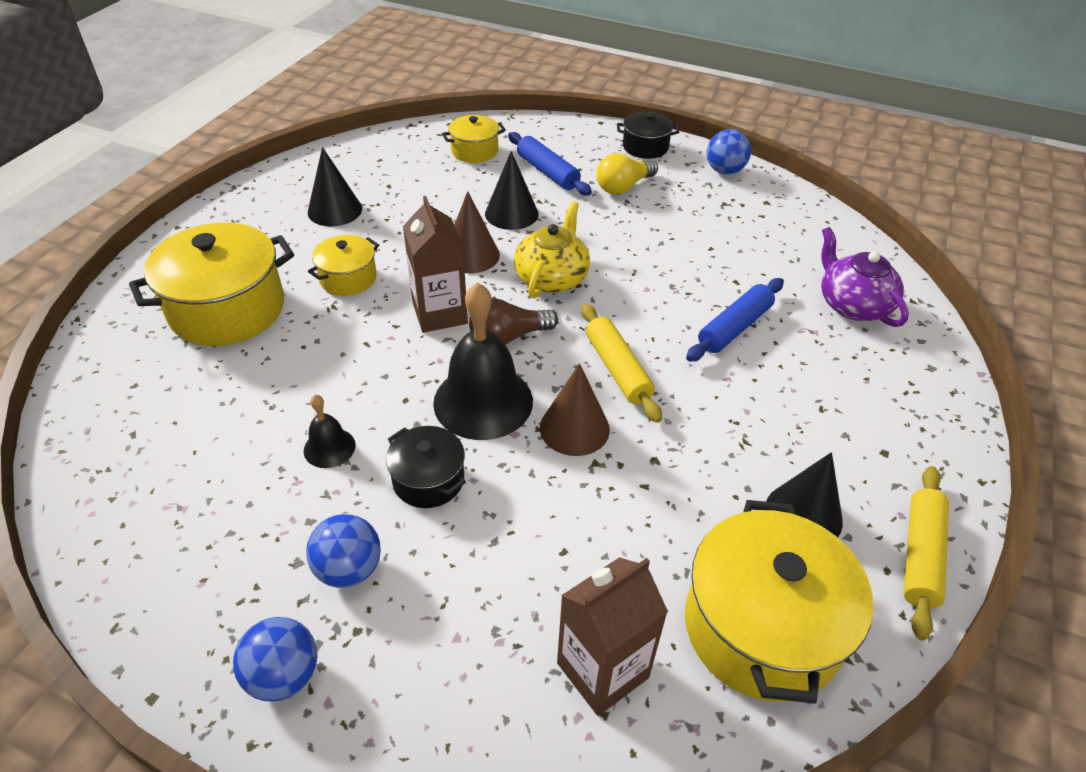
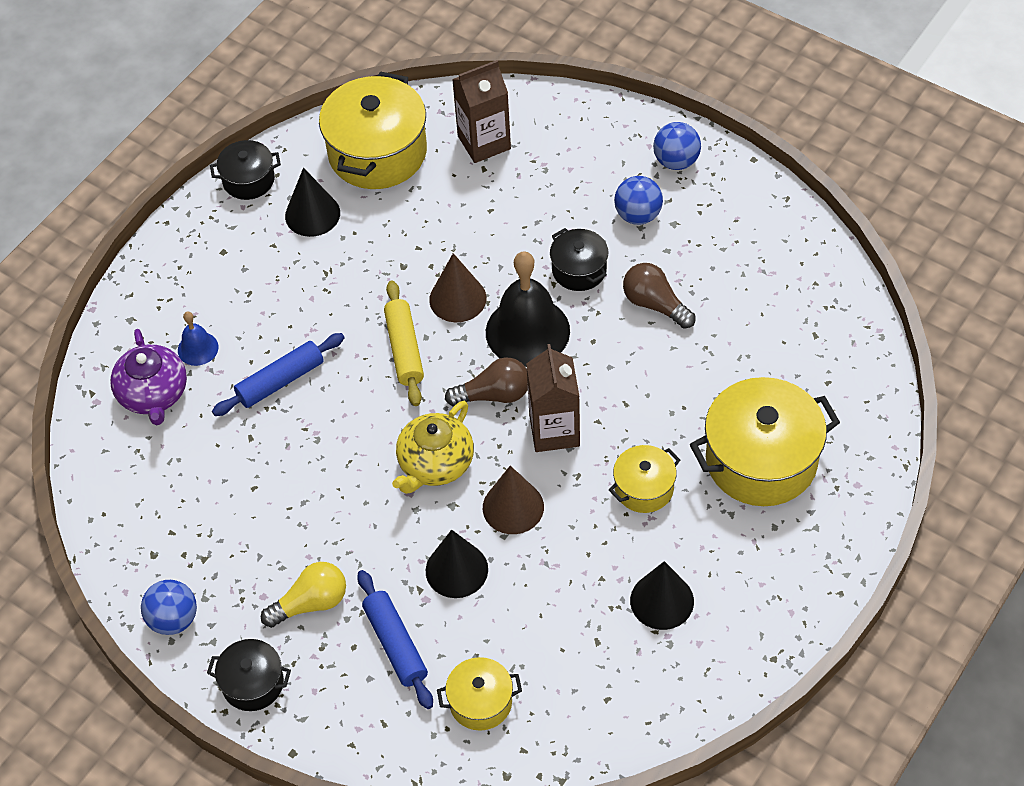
camera: 165 degrees left, 10 degrees up
black bell [304,395,355,468] -> brown light bulb [623,263,696,329]
yellow rolling pin [903,466,949,640] -> black pot [210,140,281,200]
none -> blue bell [178,312,219,366]

